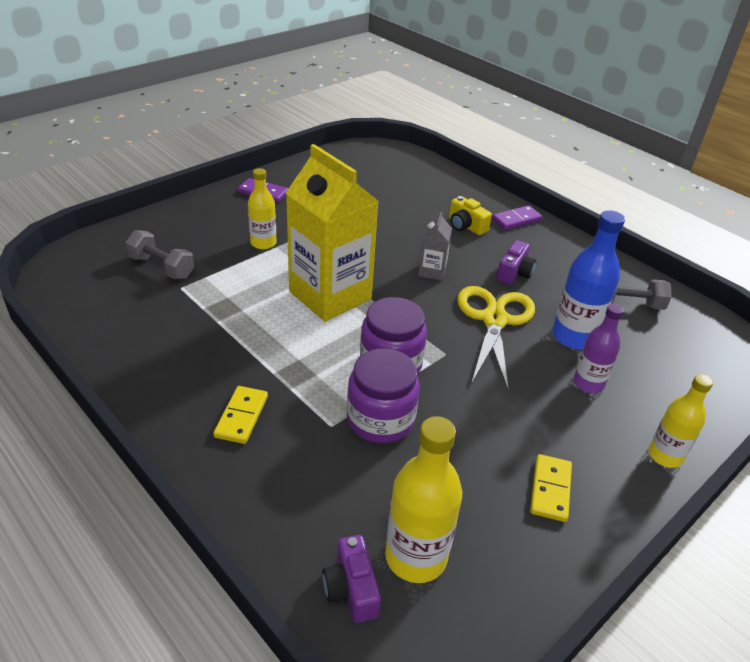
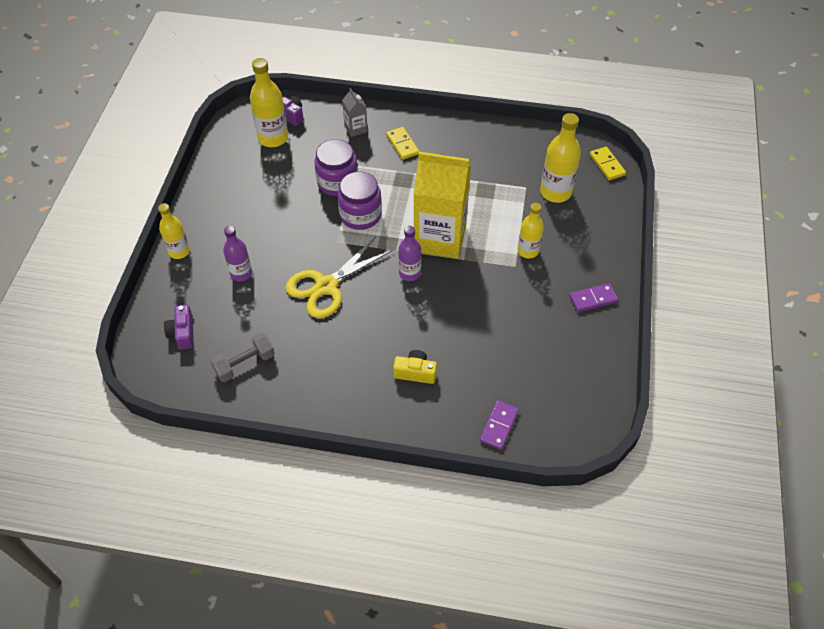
camera: 145 degrees right, 15 degrees up
grey dumbbell [125,230,194,279] -> yellow bottle [540,113,581,203]
grey carton [418,212,452,280] -> grey carton moved to [342,88,368,137]
yellow scissors [457,286,535,391] -> yellow scissors turned 75 degrees clockwise [285,237,393,318]
purple domino [492,205,543,230] -> purple domino moved to [480,400,519,450]
purple camera [496,240,536,285] -> purple camera moved to [164,305,194,350]
yellow domino [530,454,572,522] -> yellow domino moved to [590,147,626,180]
blue bottle [552,210,625,349] -> none
none -> purple bottle [398,226,421,281]

